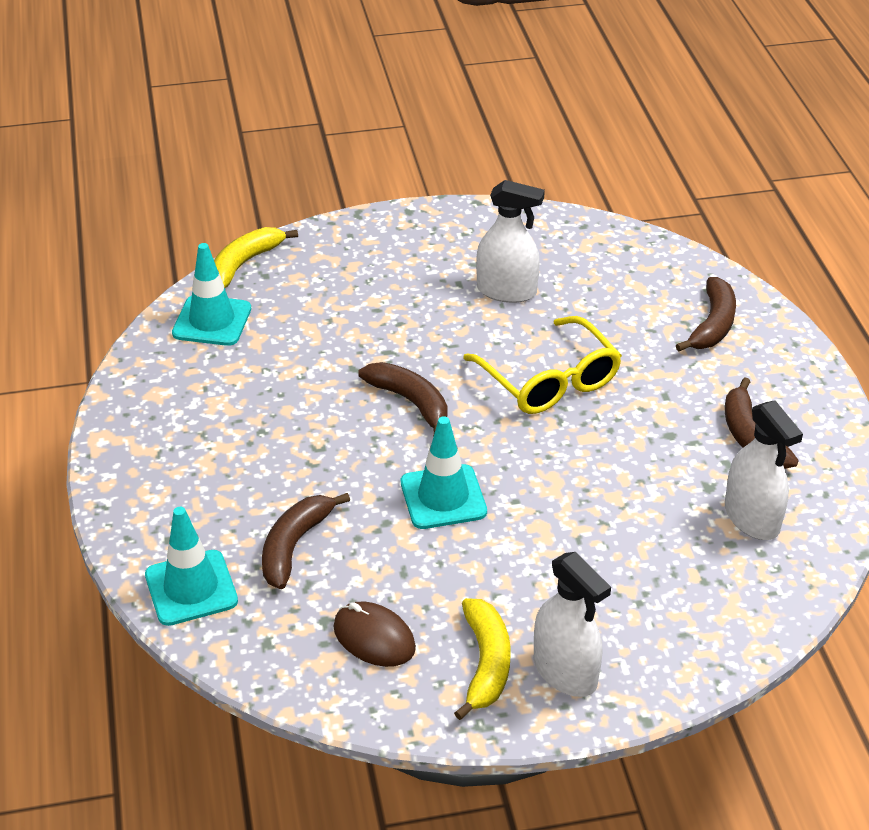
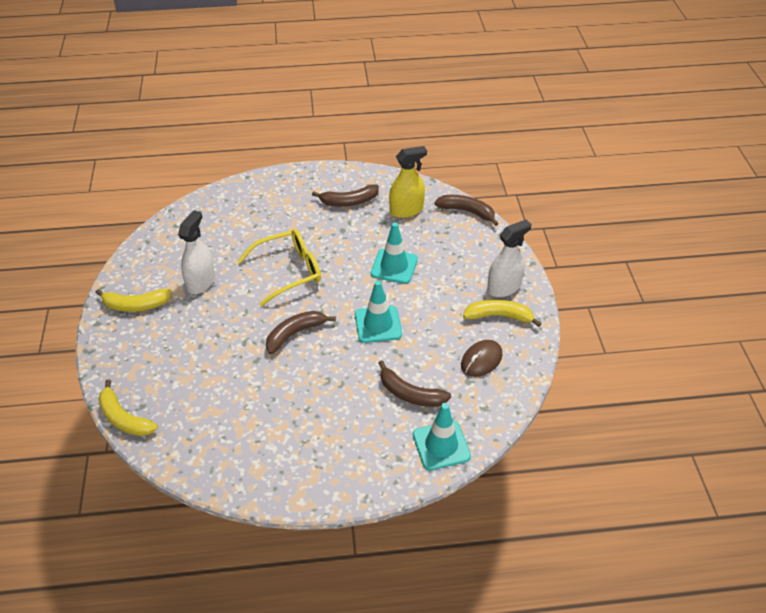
camera: 85 degrees left, 5 degrees up
turquoise traffic cone [172,243,251,346] -> turquoise traffic cone moved to [371,222,418,284]
brown banana [676,277,736,351] -> brown banana moved to [434,195,499,226]
white spray bottle [725,400,803,540] -> yellow spray bottle [389,146,427,218]
none -> yellow banana [95,289,172,312]

